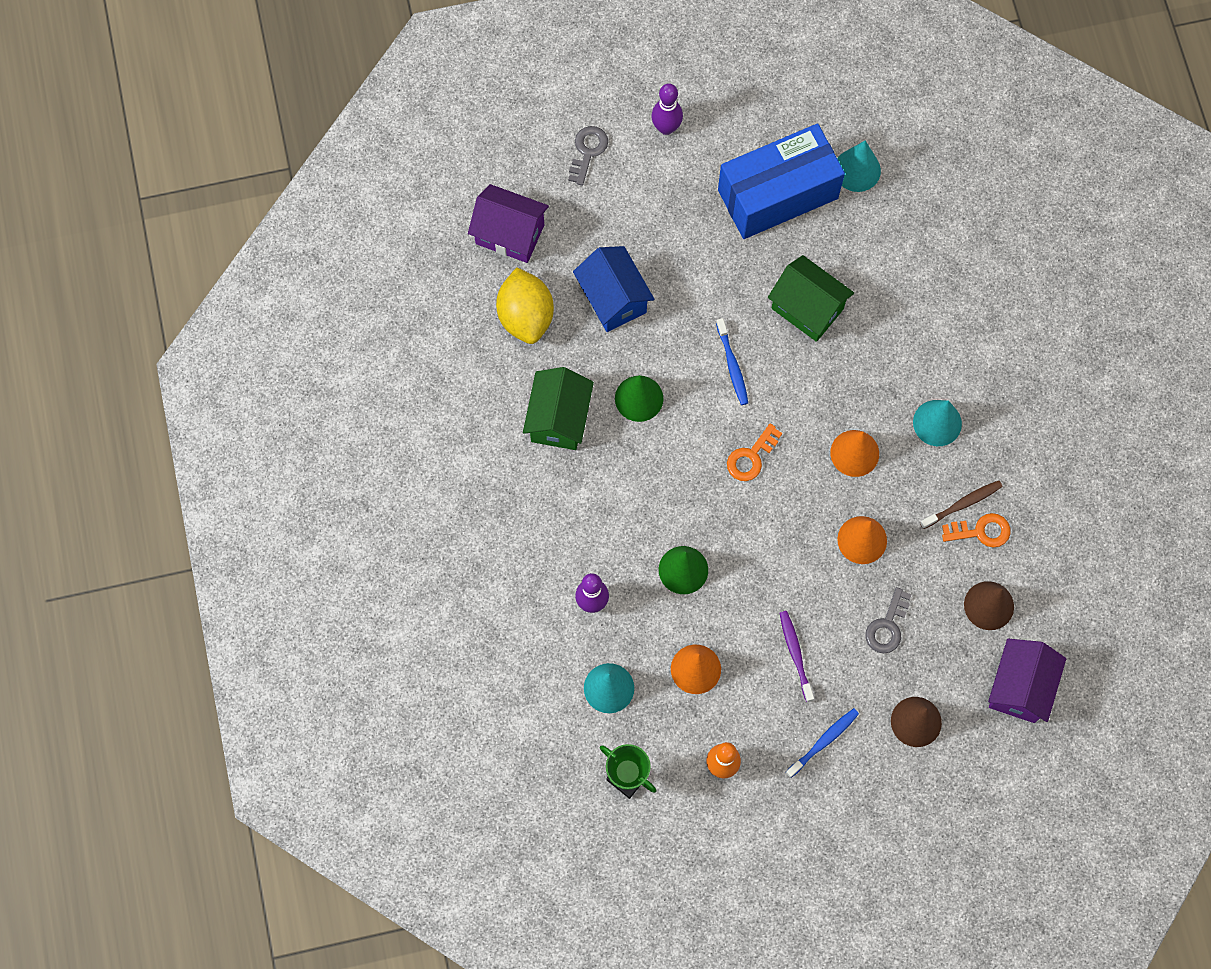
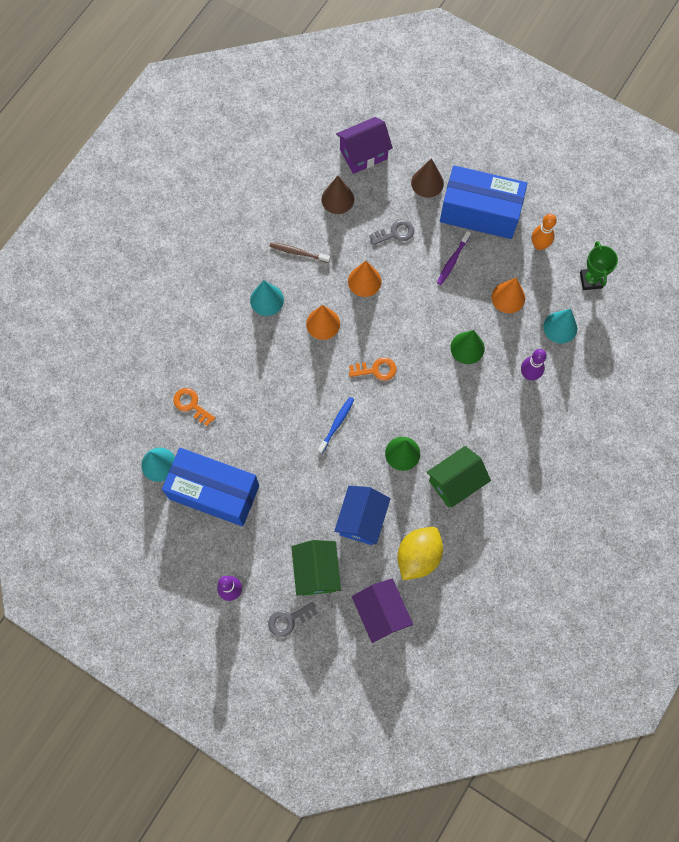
camera: 135 degrees left, 0 degrees up
green house [768,255,854,342] -> green house moved to [291,540,341,596]
blue toothbrush [786,708,859,778] -> blue box [440,165,527,239]
orange key [942,513,1011,548] -> orange key moved to [173,388,215,426]

